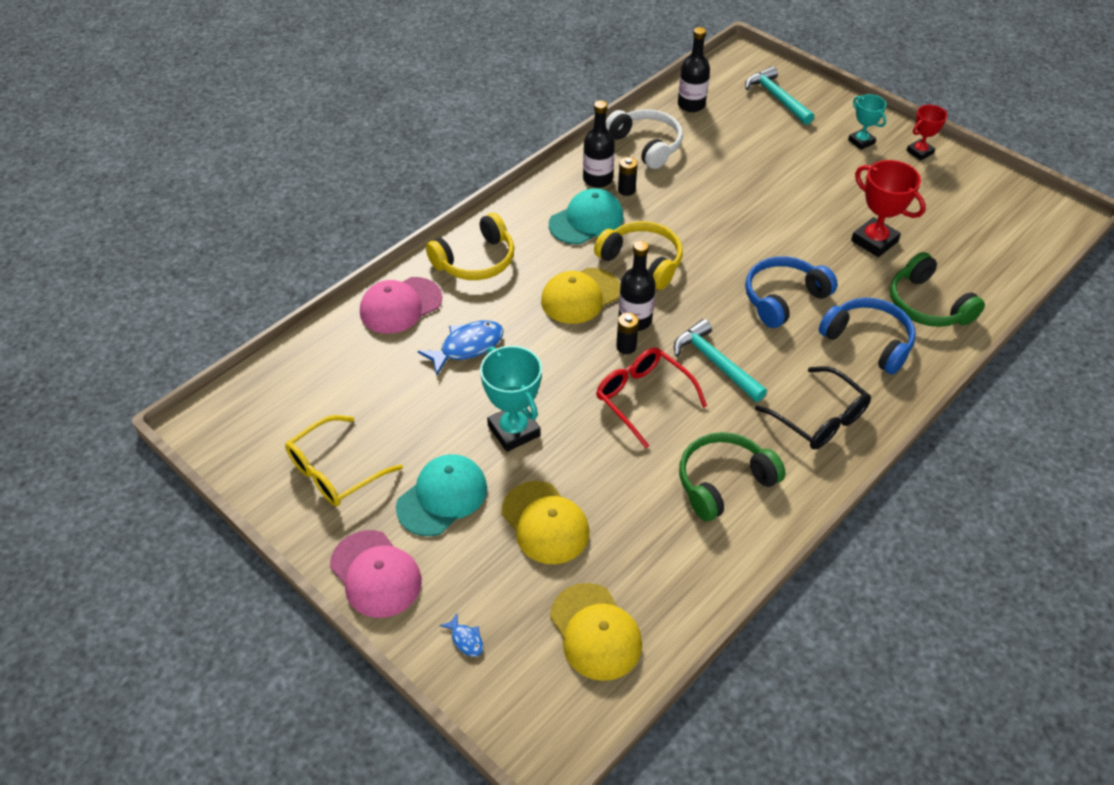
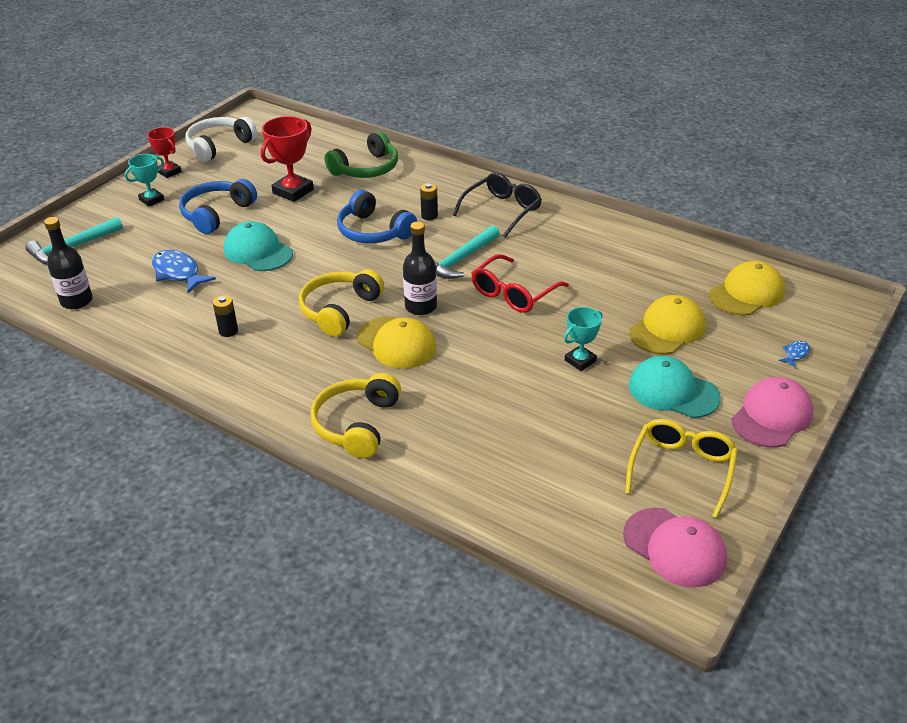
camera: 100 degrees left, 10 degrees down
yellow glasses [285,415,403,506] -> yellow glasses turned 105 degrees counterclockwise [625,419,738,518]
pink cap [360,277,442,334] -> pink cap moved to [623,508,727,588]
blue fish [418,320,504,376] -> blue fish moved to [152,250,216,293]
yellow headphones [426,213,514,280] -> yellow headphones turned 120 degrees counterclockwise [311,373,401,459]
turquoise trophy [480,346,542,452] -> turquoise trophy [564,307,602,371], size x0.62
turquoise cap [549,188,623,244] -> turquoise cap moved to [224,221,293,271]
black bottle [583,100,615,188] -> none
white headphones [606,109,683,169] -> white headphones moved to [185,117,257,162]
black battery [616,313,639,354] -> black battery moved to [420,183,438,220]
green headphones [679,432,786,521] -> none
blue headphones [819,298,916,375] -> blue headphones moved to [179,179,257,234]

